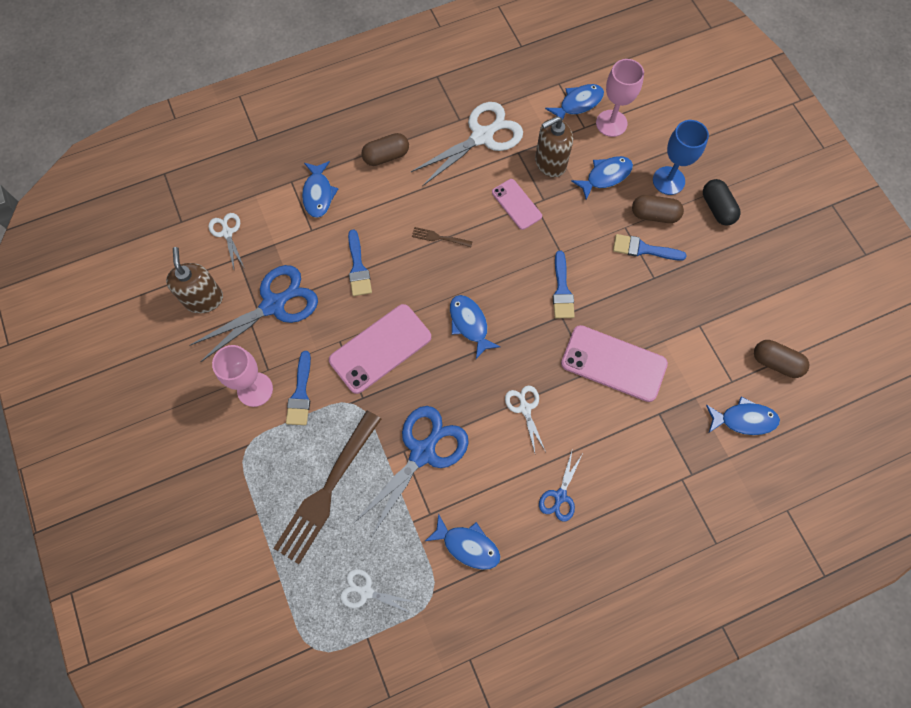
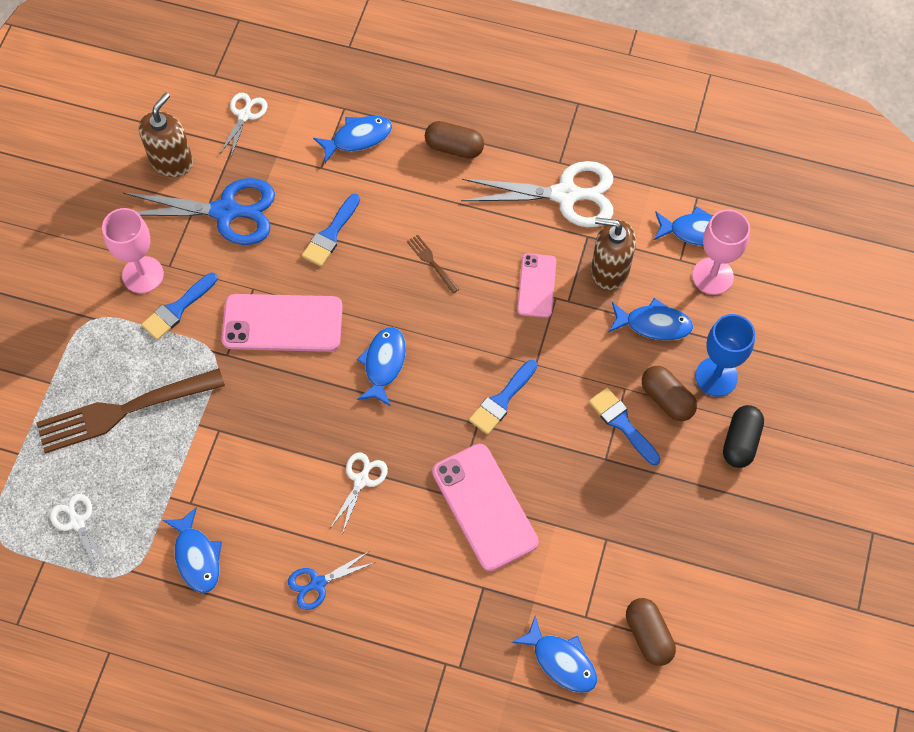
camera: 40 degrees right, 5 degrees down
blue fish [302,161,338,218] -> blue fish turned 150 degrees counterclockwise [313,116,392,163]
blue scissors [354,406,469,536] -> none

